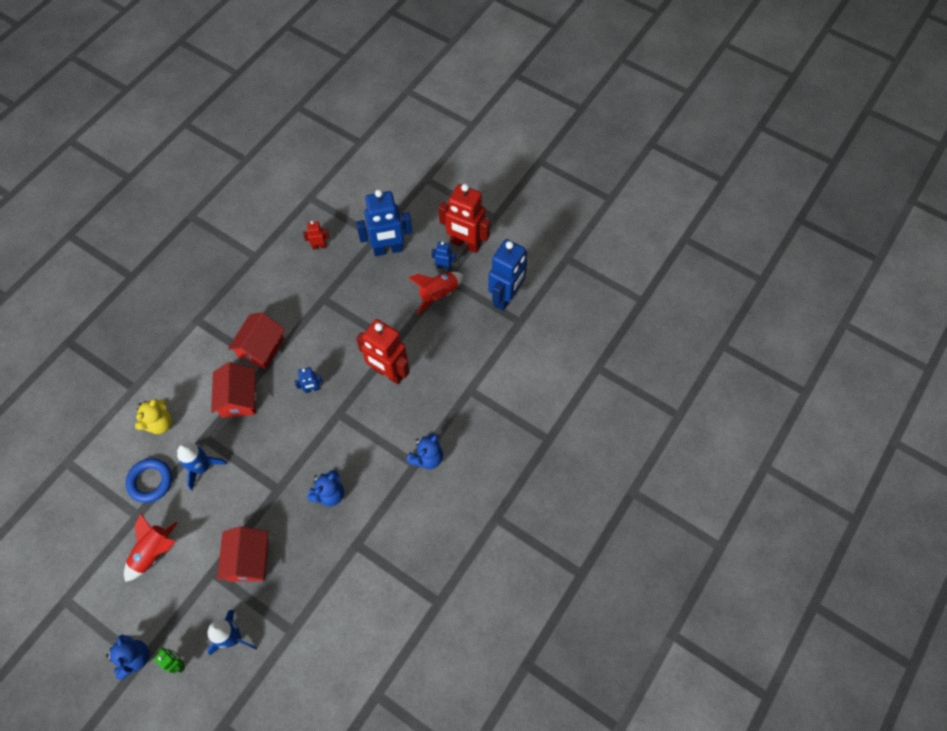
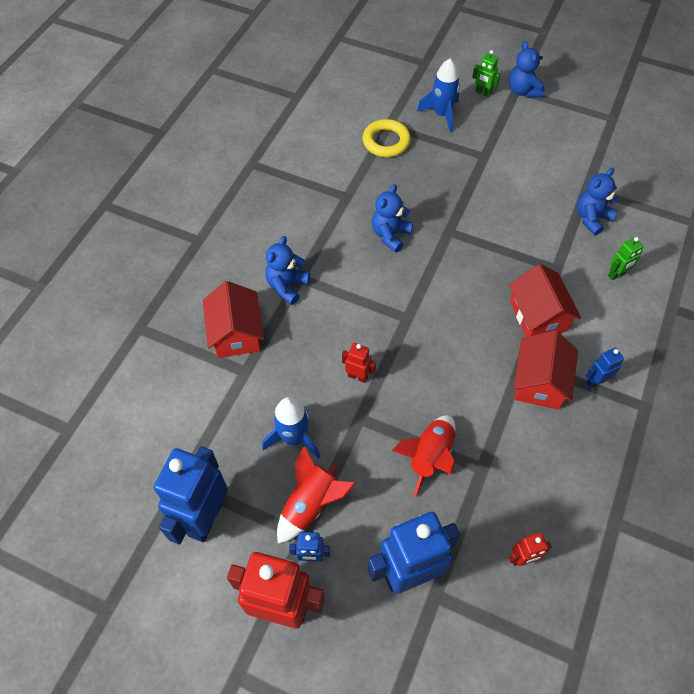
camera: 170 degrees right, 5 degrees down
red rocket [124,513,178,582] -> red rocket moved to [392,415,456,498]
blue ring [126,458,172,503] -> blue teddy bear [577,168,618,236]
yellow teddy bear [135,399,172,434] -> green robot [608,237,643,280]
blue rocket [177,443,227,490] -> blue rocket moved to [262,397,320,459]
red house [217,526,268,582] -> red house moved to [203,281,264,358]
blue robot [295,367,323,393] -> blue robot moved to [586,348,624,388]
red robot [356,319,410,384] -> red robot [342,343,376,383], size x0.46
none -> yellow ring [363,119,411,157]

